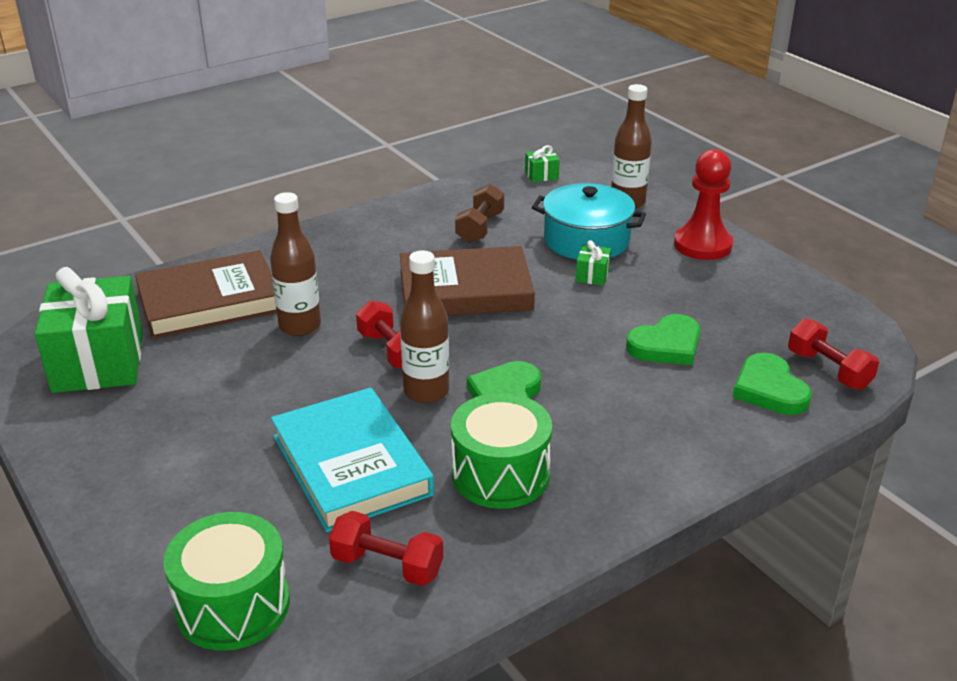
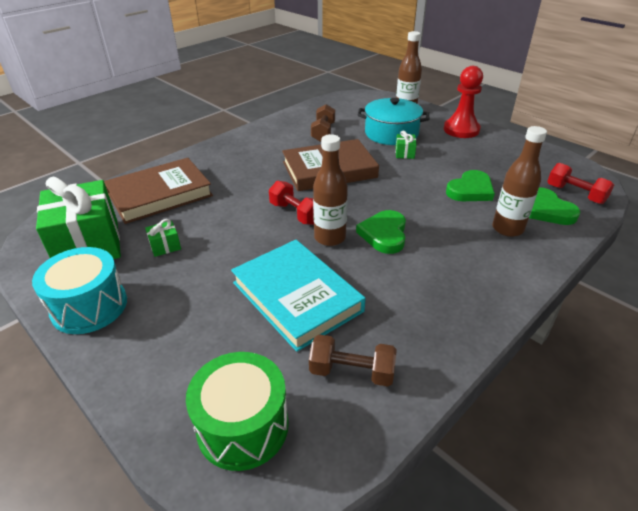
camera: 10 degrees left, 5 degrees up
brown bottle [270,192,321,336] -> brown bottle moved to [492,126,547,237]
red dumbbell [329,511,443,586] -> brown dumbbell [309,334,397,386]
green drum [451,393,552,509] -> none
green gift [525,145,560,182] -> green gift moved to [145,219,181,257]
none -> turquoise drum [32,247,127,334]

